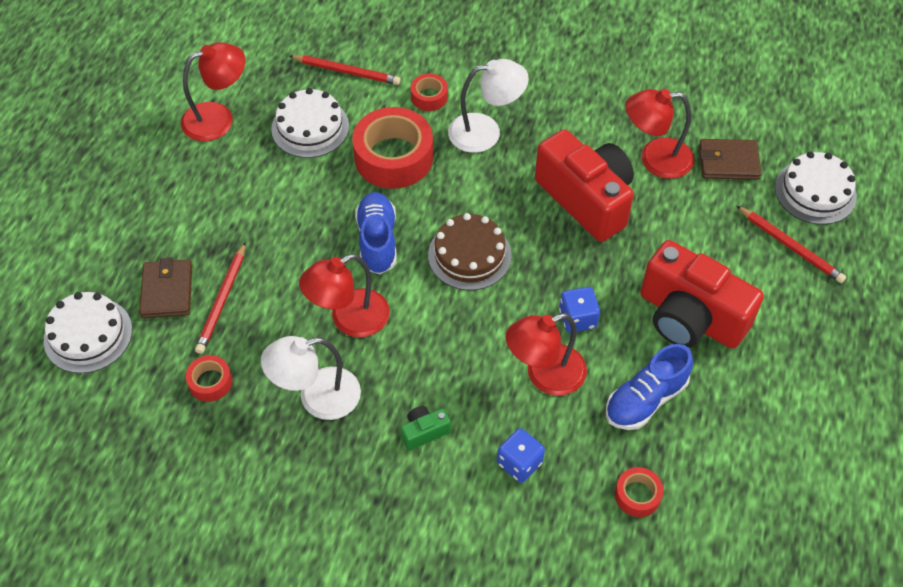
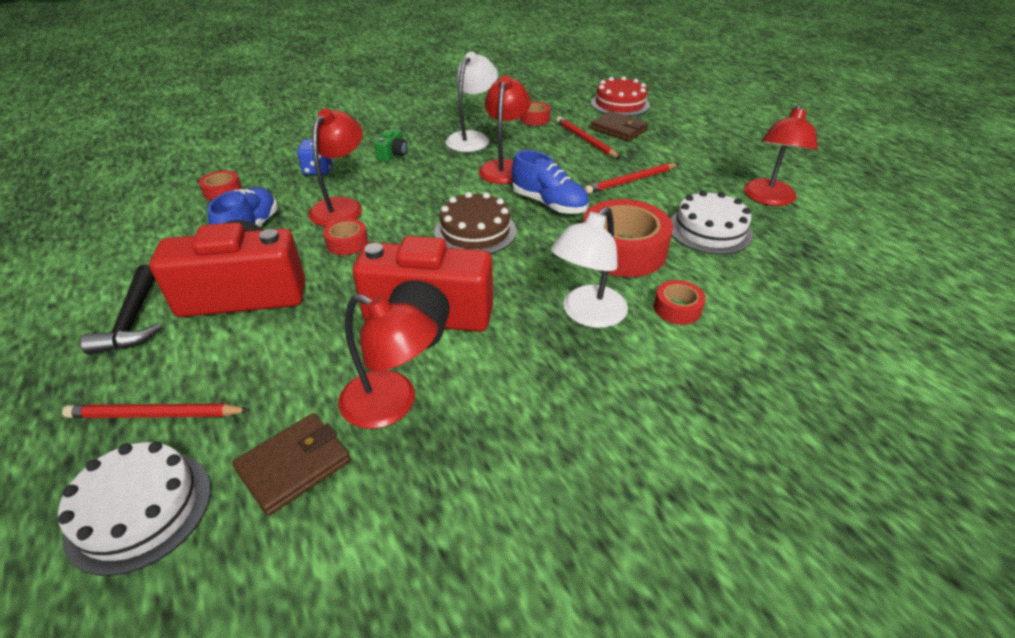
camera: 135 degrees right, 15 degrees down
white cake [44,292,132,373] -> red cake [591,76,650,116]
red pencil [289,55,401,85] -> red pencil moved to [584,163,678,194]
blue dice [559,287,600,333] -> red tape [323,219,368,255]
red lamp [626,89,694,179] -> red lamp turned 75 degrees clockwise [338,294,438,429]
none -> black hammer [80,265,162,355]

